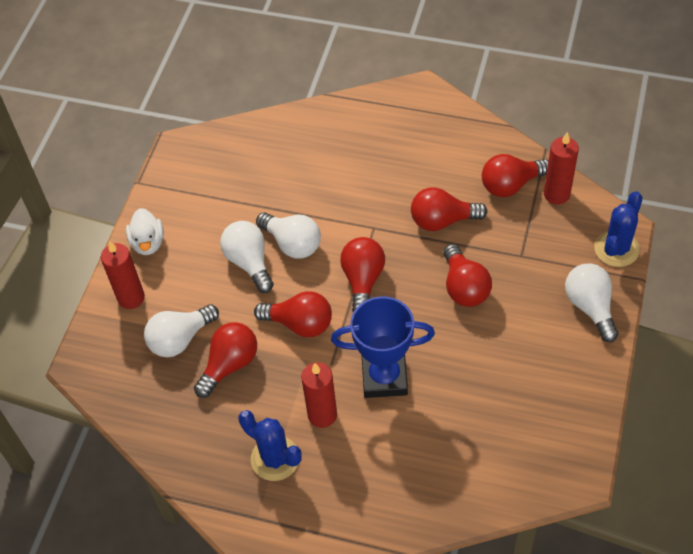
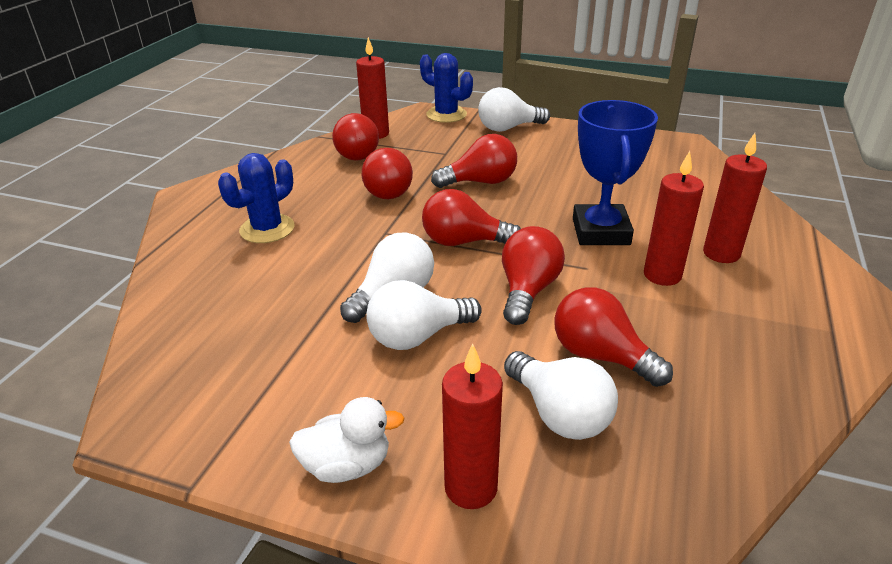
camera: 90 degrees left, 20 degrees down
blue cactus [238,410,302,481] -> blue cactus moved to [218,153,295,243]
none -> red candle [703,133,767,263]

